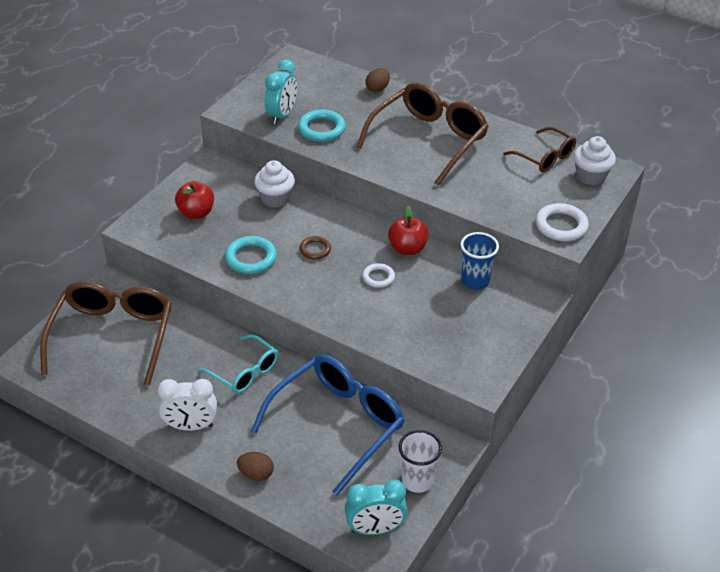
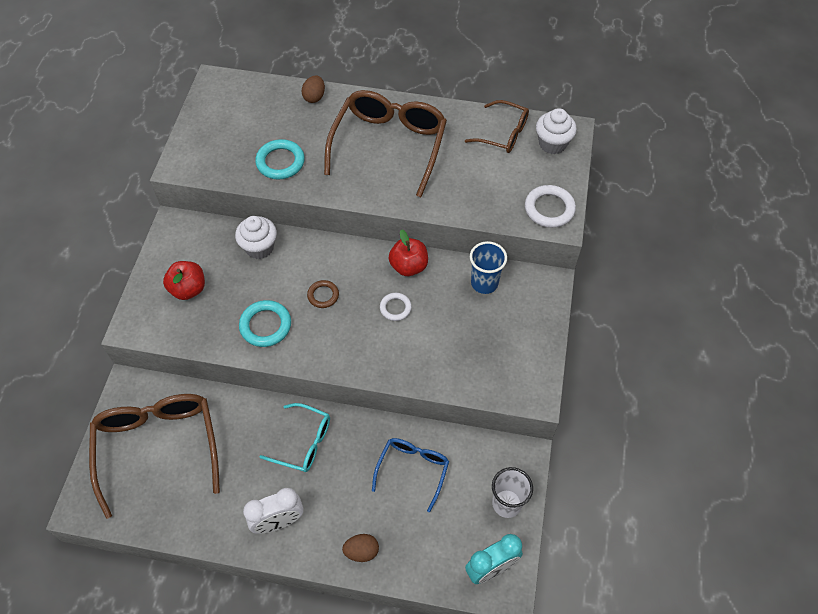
camera: 20 degrees left, 15 degrees up
blue glasses [251,354,404,495] -> blue glasses [372,438,449,512], size x0.56
turquoise clock [264,60,298,124] -> none

